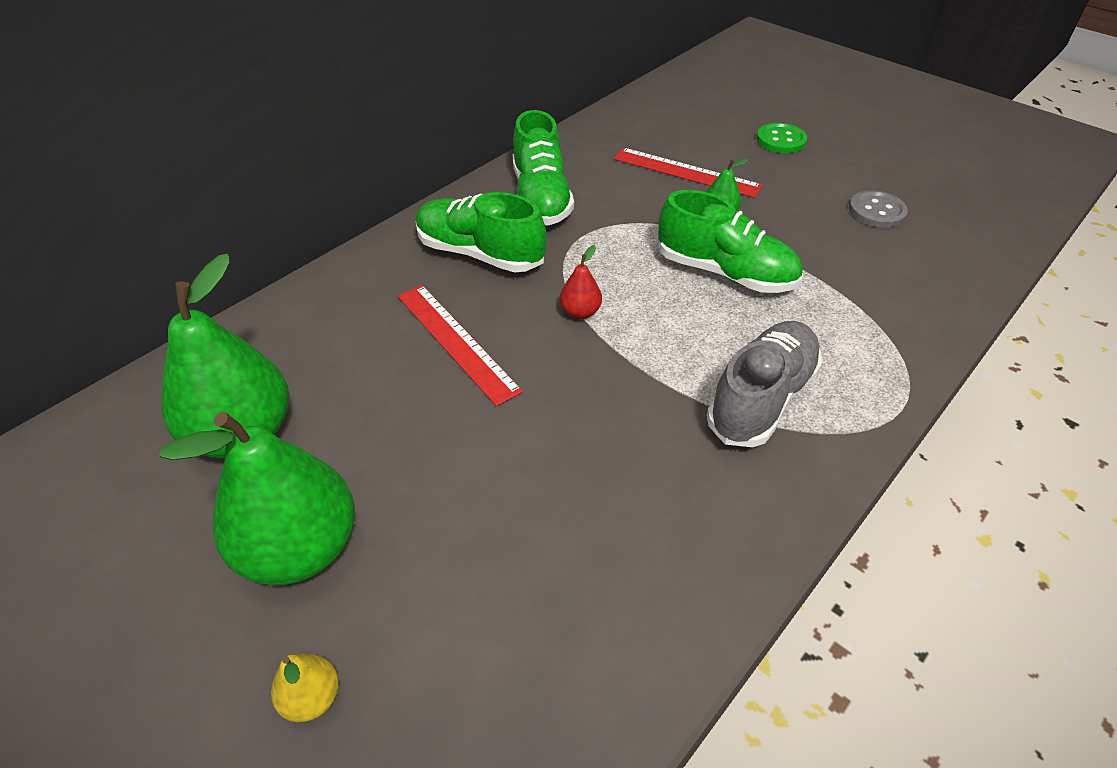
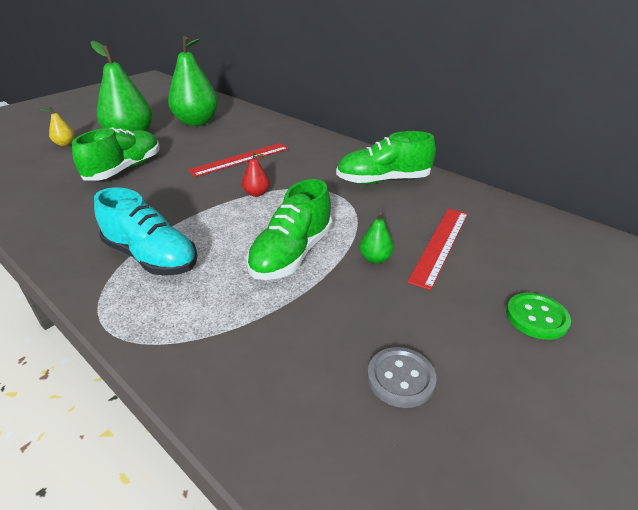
camera: 90 degrees right, 10 degrees down
green shoe [416,192,547,272] -> green shoe moved to [72,127,160,181]
grey shoe [706,321,822,447] -> turquoise shoe [94,187,198,276]

